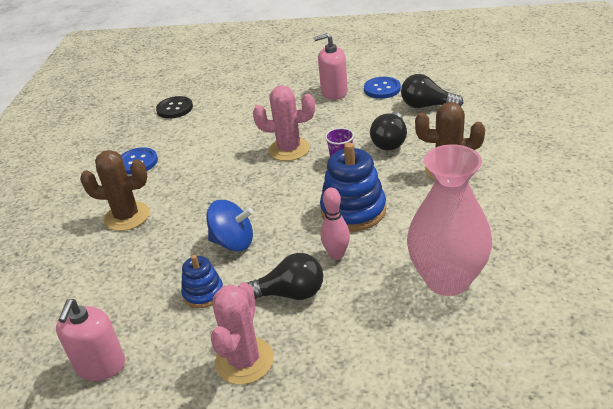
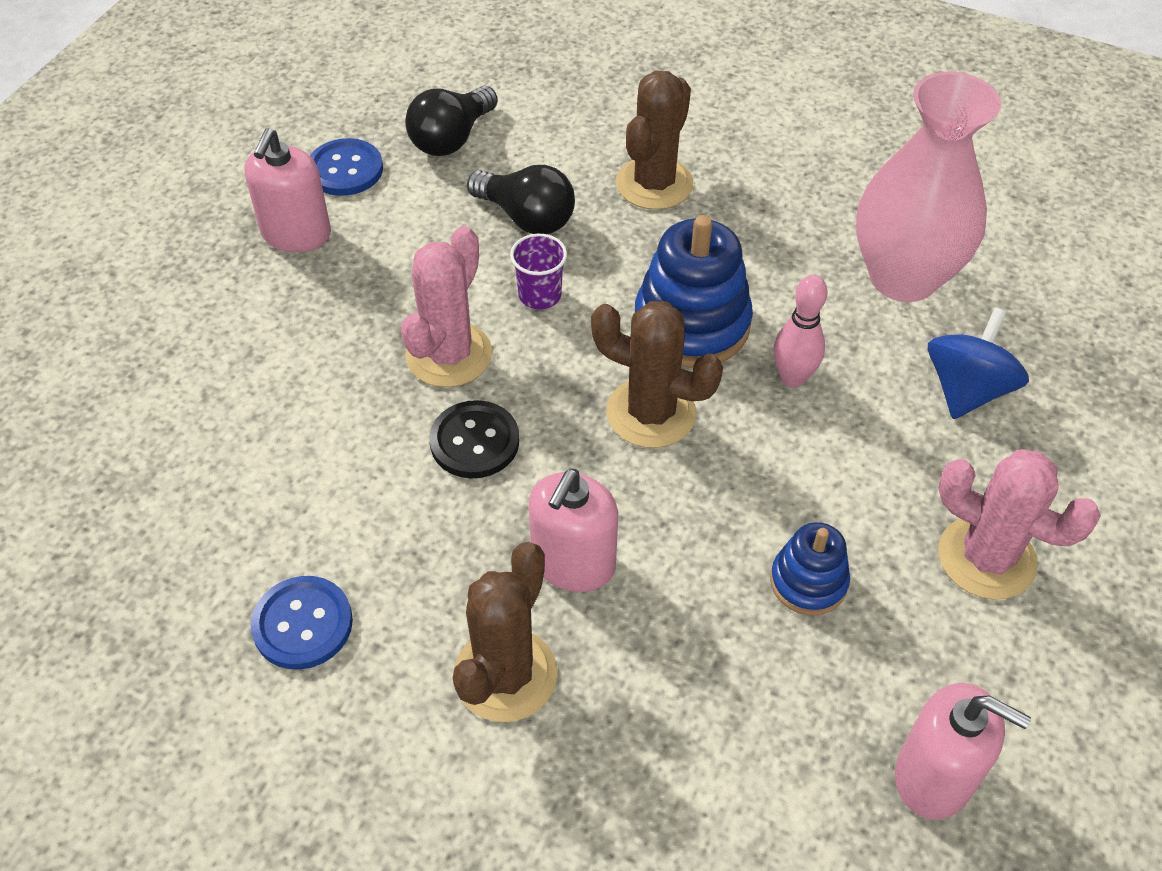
camera: 75 degrees left, 15 degrees up
black button [156,96,193,119] -> black button moved to [429,400,519,478]
blue spinning top [207,200,254,251] -> blue spinning top moved to [928,307,1029,419]
black light bulb [246,253,323,300] -> none
none -> pink soap dispenser [529,469,618,592]
none -> brown cactus [591,301,723,448]

